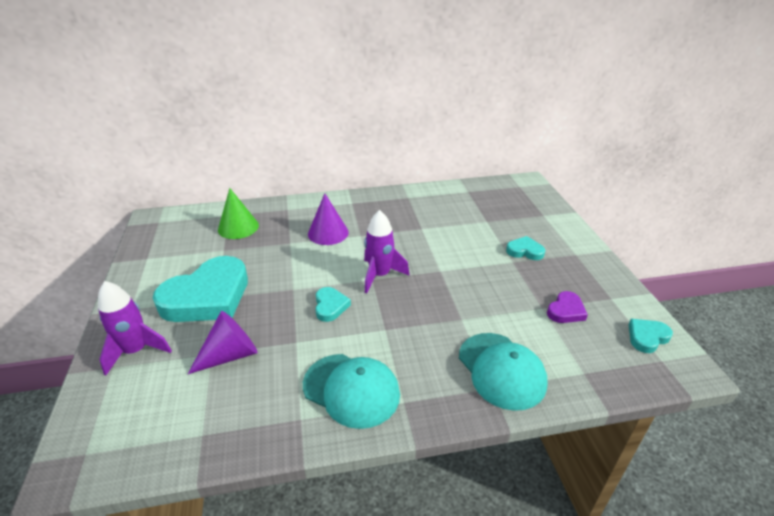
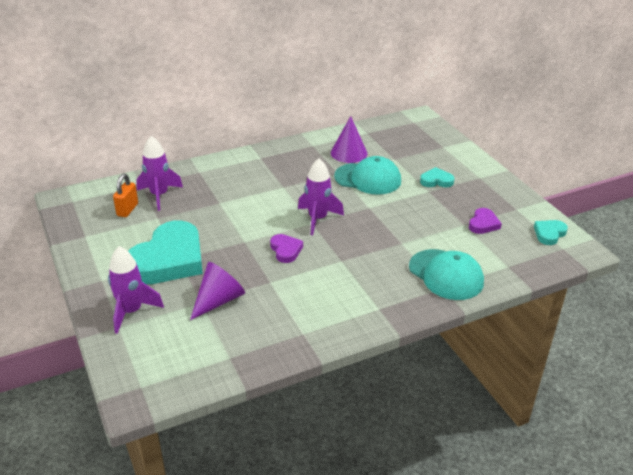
camera: 15 degrees left, 0 degrees up
green cone [218,188,259,239] -> purple rocket [136,136,183,211]
turquoise cap [303,354,400,429] -> turquoise cap moved to [334,156,401,195]
purple cone [308,193,349,245] -> purple cone moved to [331,116,368,163]
turquoise heart [316,287,351,322] -> purple heart [270,234,303,263]
none -> orange padlock [113,173,138,217]

